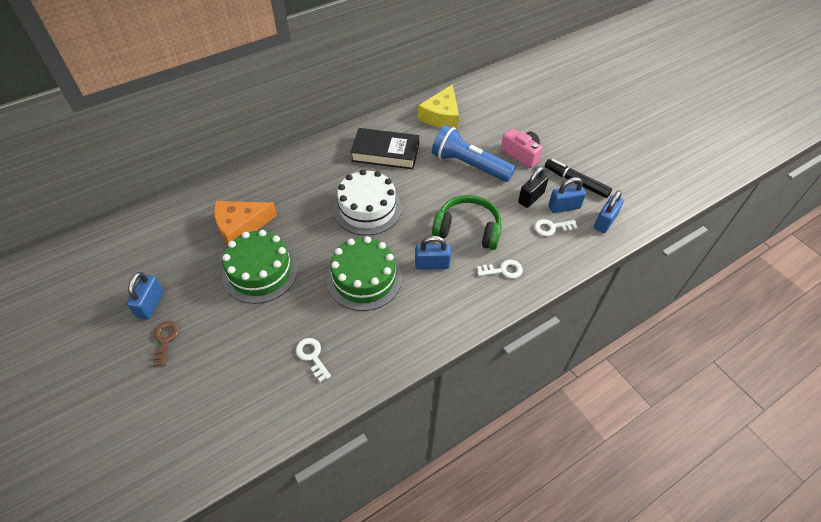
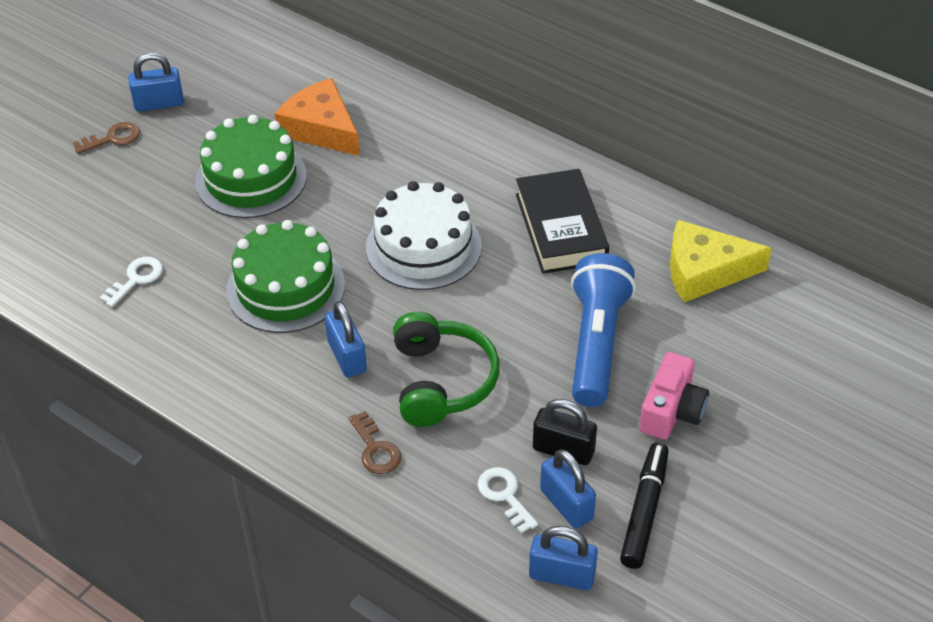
camera: 70 degrees right, 5 degrees down
white key [477,260,523,278] -> brown key [348,411,402,474]

